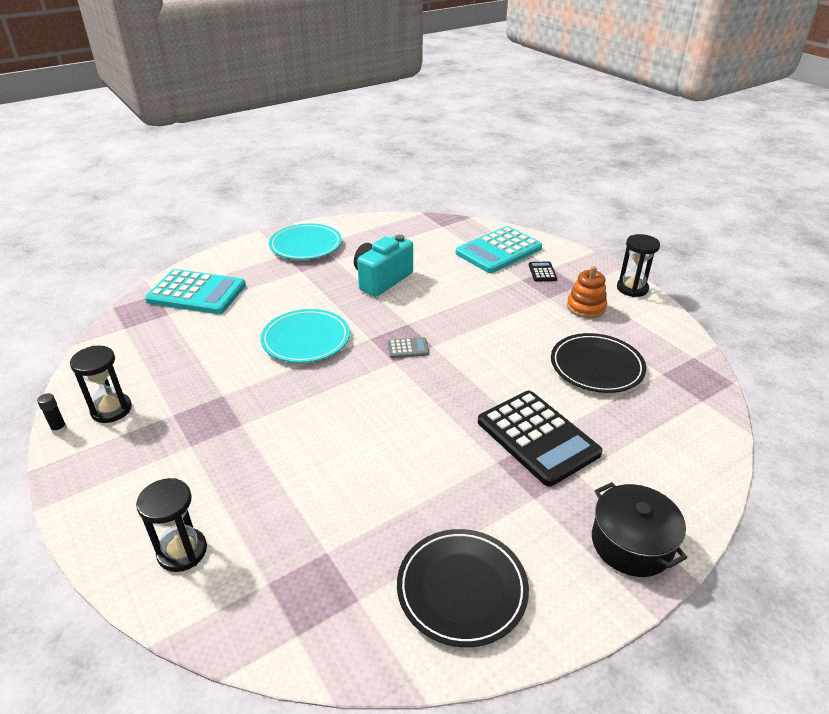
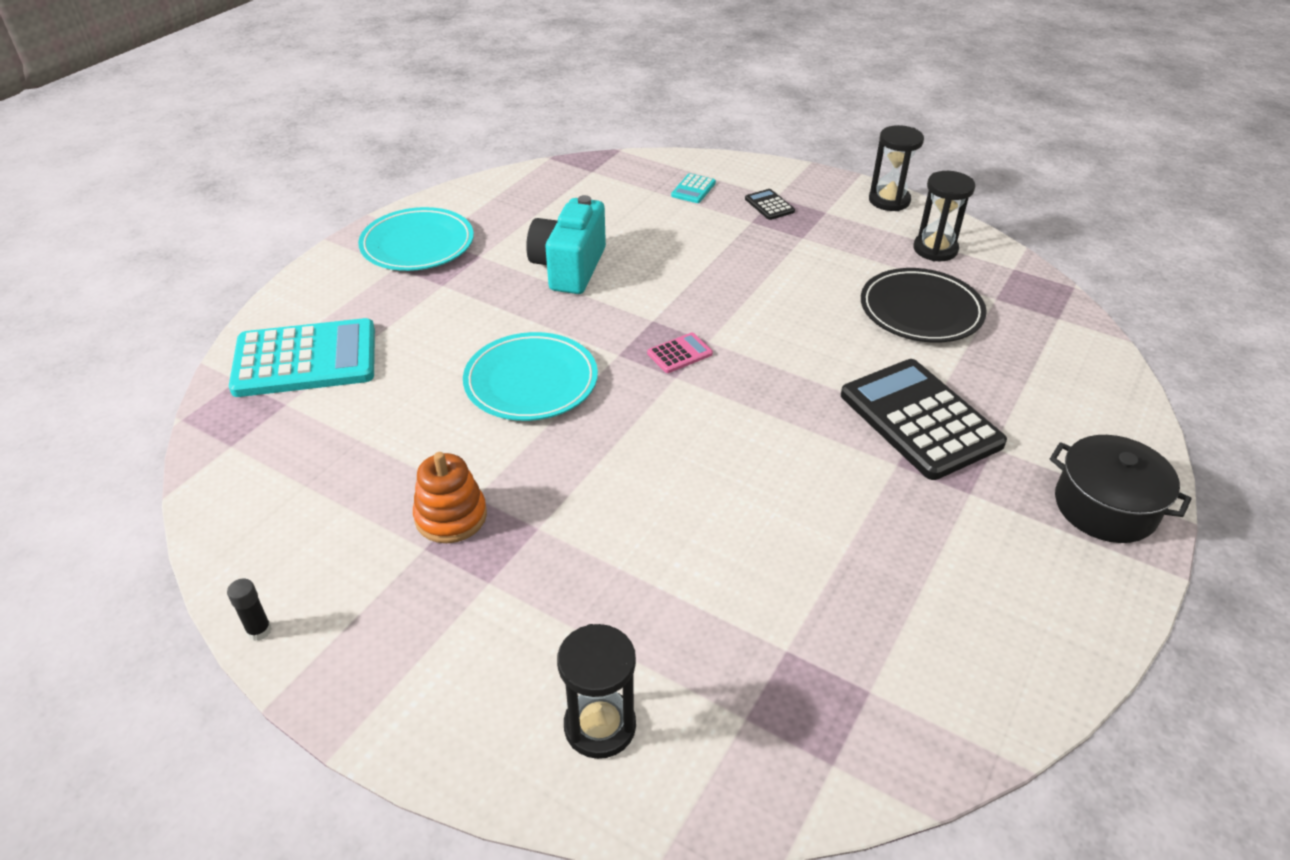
camera: 25 degrees left, 5 degrees up
black hourglass [70,346,132,423] -> black hourglass moved to [913,171,975,261]
grey calculator [388,337,429,358] -> pink calculator [647,333,713,373]
black plate [397,529,529,647] -> none
turquoise calculator [456,226,542,273] -> turquoise calculator [671,173,716,203], size x0.42
black calculator [478,391,602,486] -> black calculator turned 150 degrees counterclockwise [841,359,1007,480]
orange stacking toy [567,266,607,318] -> orange stacking toy moved to [413,452,487,543]

